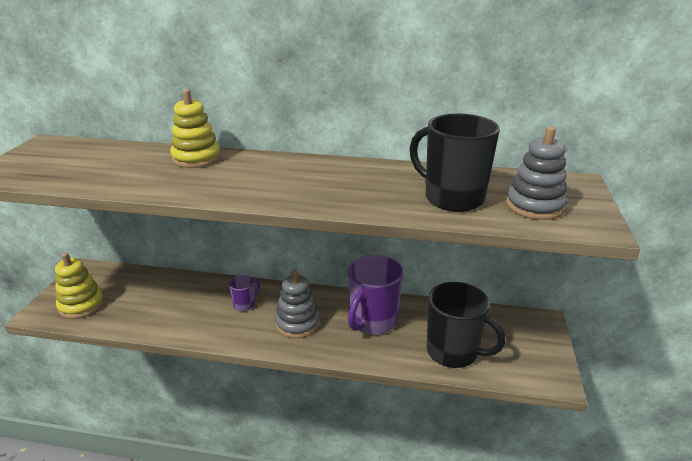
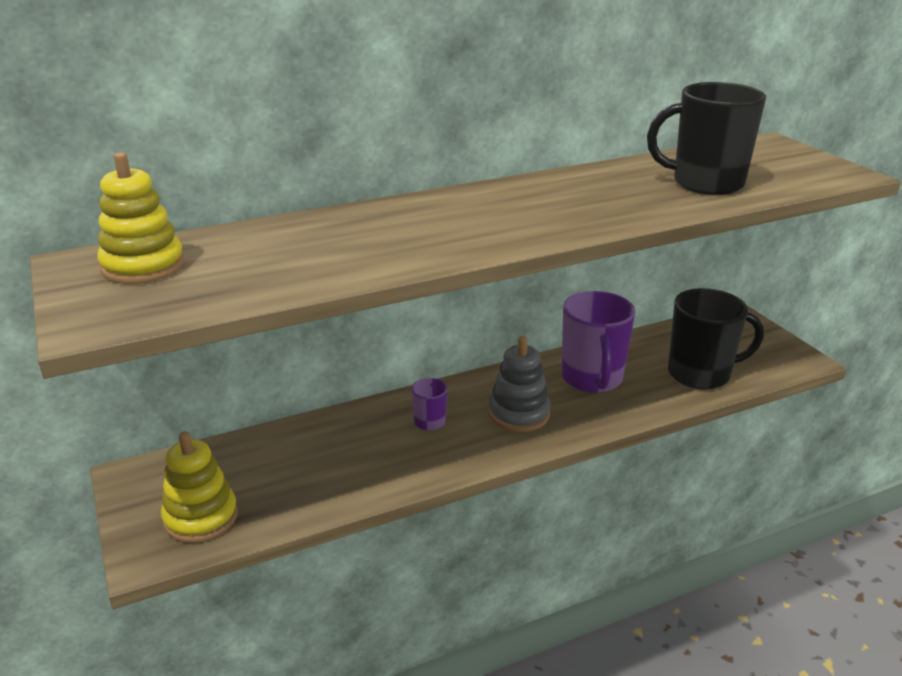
camera: 35 degrees left, 0 degrees up
yellow stacking toy [170,89,221,168] -> yellow stacking toy moved to [97,152,184,284]
grey stacking toy [506,126,568,220] -> none

